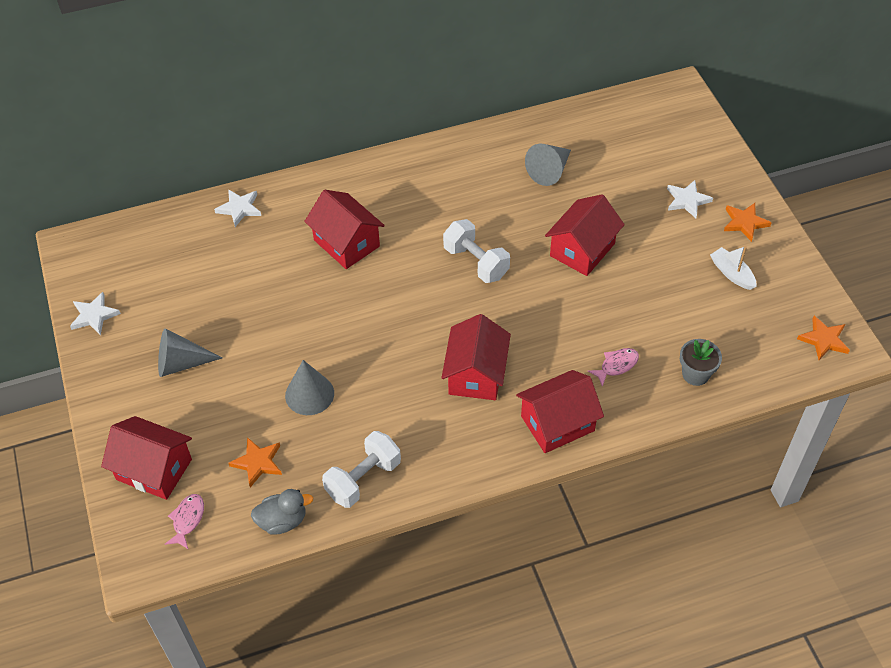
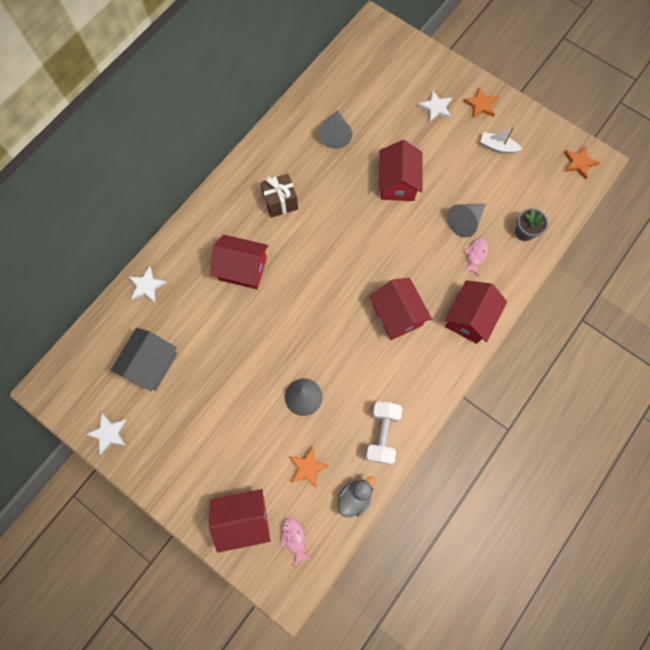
camera: 35 degrees left, 20 degrees up
grey cone [158,329,223,377] -> grey cone moved to [447,204,486,238]
white dumbbell [443,219,510,283] -> none
none -> grey house [111,327,177,391]
none -> brown gift [260,174,298,218]

